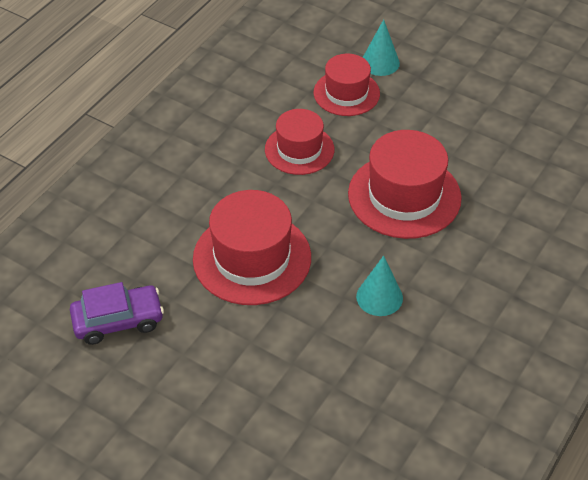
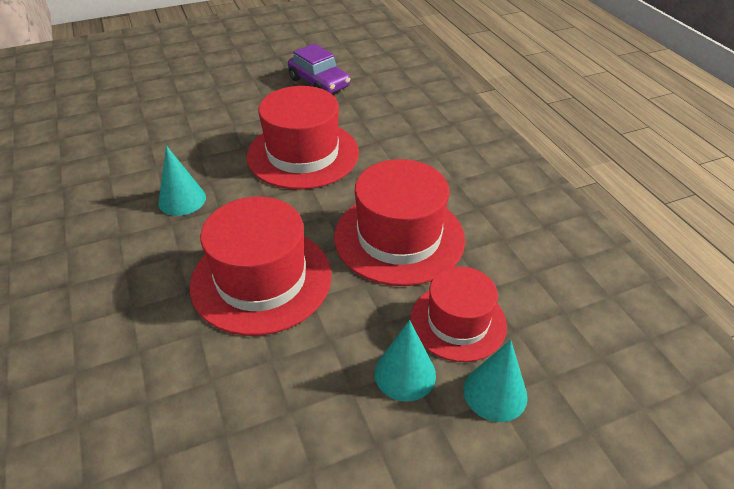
camera: 125 degrees right, 5 degrees down
purple car [70,282,164,345] -> purple car turned 60 degrees counterclockwise [288,43,351,94]
red hat [265,109,334,175] -> red hat [334,159,465,286], size x1.56
none -> turquoise cone [374,320,436,402]

